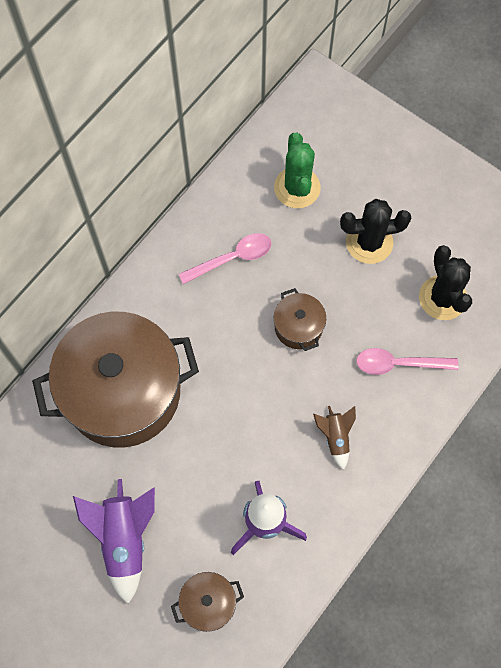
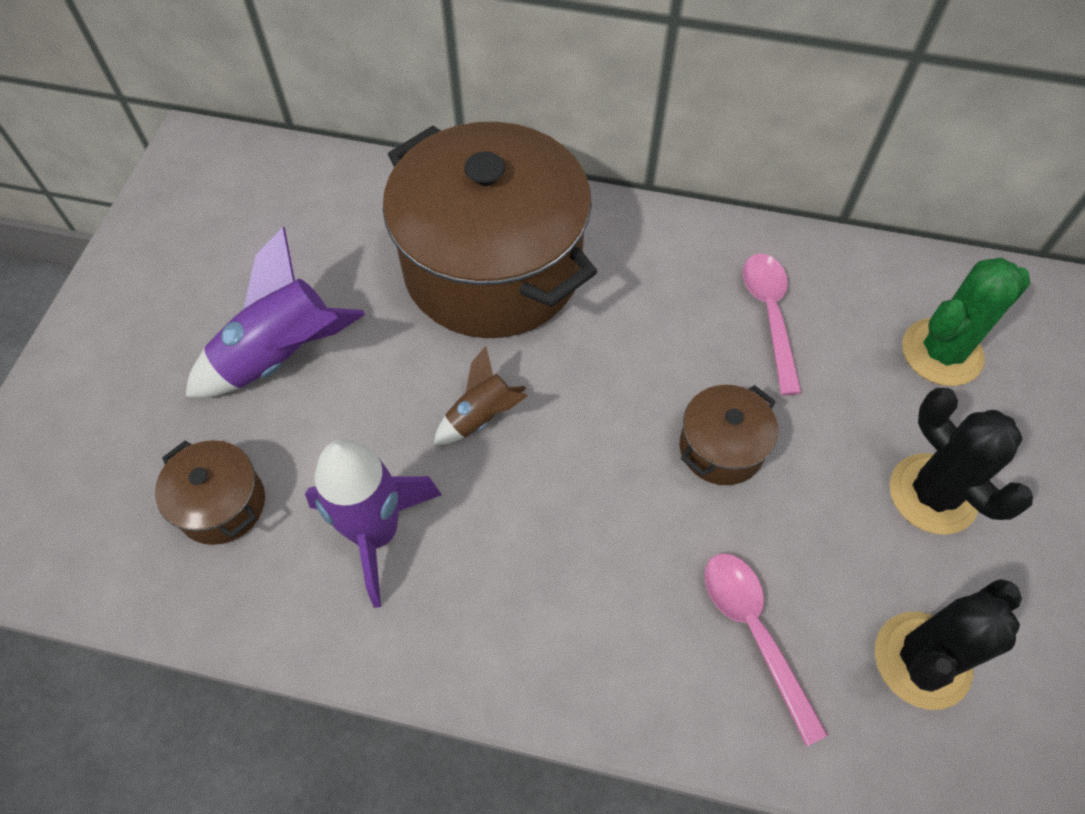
camera: 65 degrees right, 10 degrees down
pink spoon [179,233,272,284] -> pink spoon turned 135 degrees counterclockwise [743,253,802,395]
brown rocket [313,406,356,470] -> brown rocket moved to [434,346,527,445]

